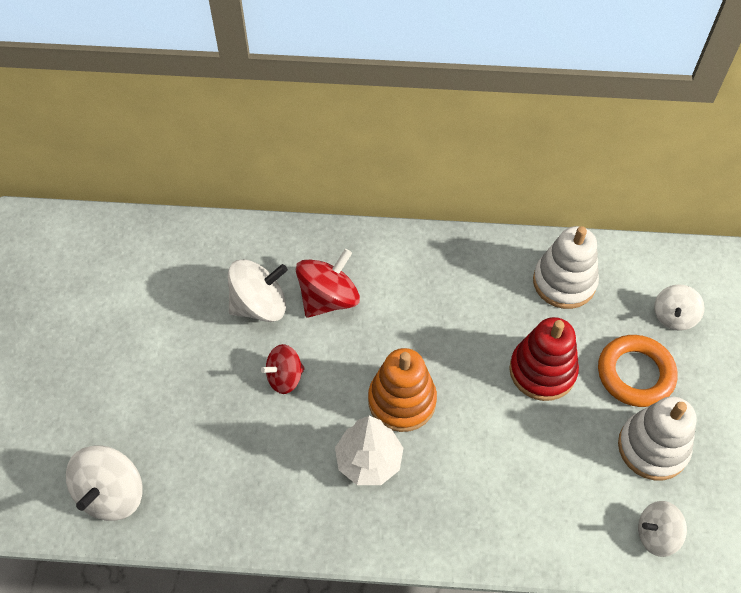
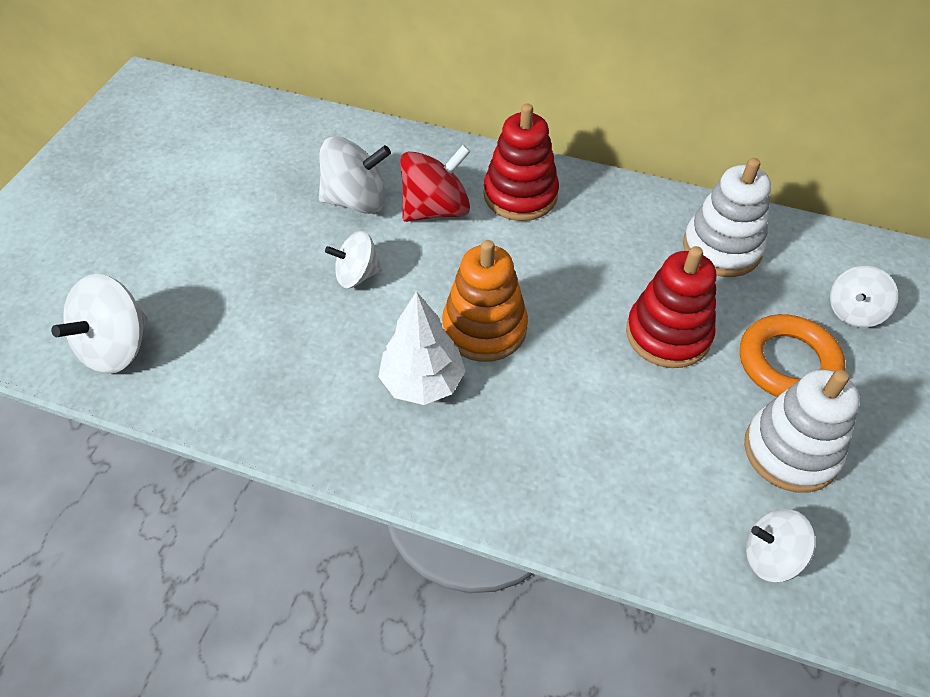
camera: 15 degrees right, 5 degrees down
red spinning top [261,344,305,394] -> white spinning top [325,231,382,288]
none -> red stacking toy [483,103,559,221]

